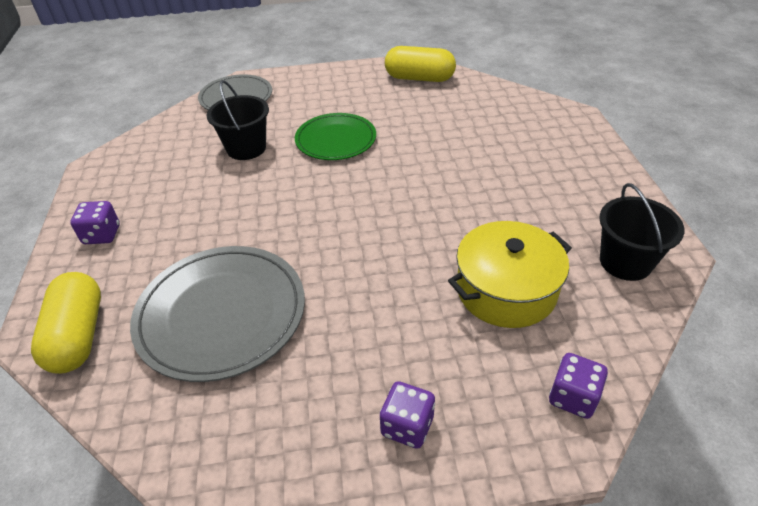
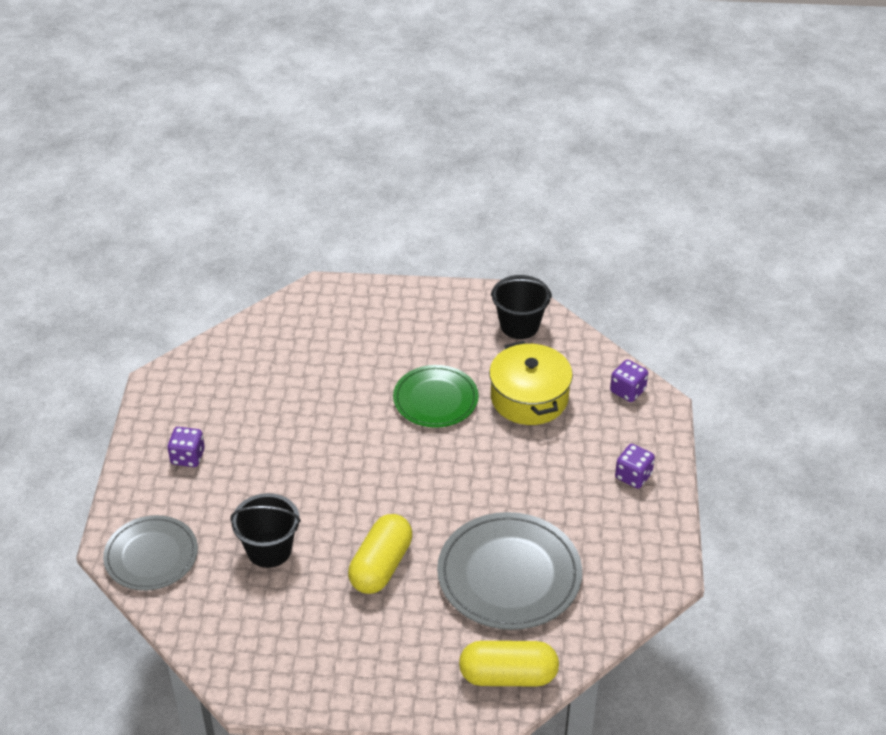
camera: 80 degrees left, 0 degrees up
purple dice [70,201,120,244] -> purple dice moved to [168,427,205,467]
green plate [295,113,376,160] -> green plate moved to [393,365,479,428]
yellow capsule [385,46,456,82] -> yellow capsule moved to [348,514,412,594]

